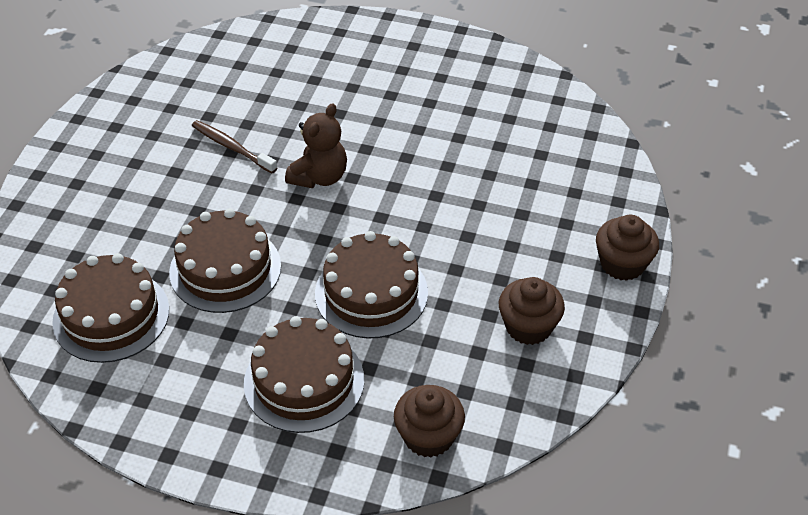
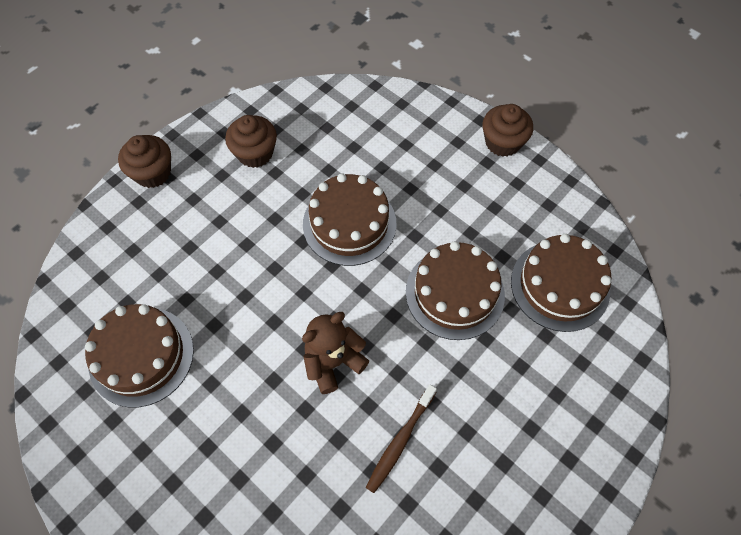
camera: 155 degrees left, 15 degrees up
brown toothbrush [192,120,277,173] -> brown toothbrush turned 60 degrees clockwise [366,384,437,493]
brown cake [244,316,364,433] -> brown cake moved to [85,304,194,408]
brown cupcake [394,385,465,458] -> brown cupcake moved to [483,104,533,157]

